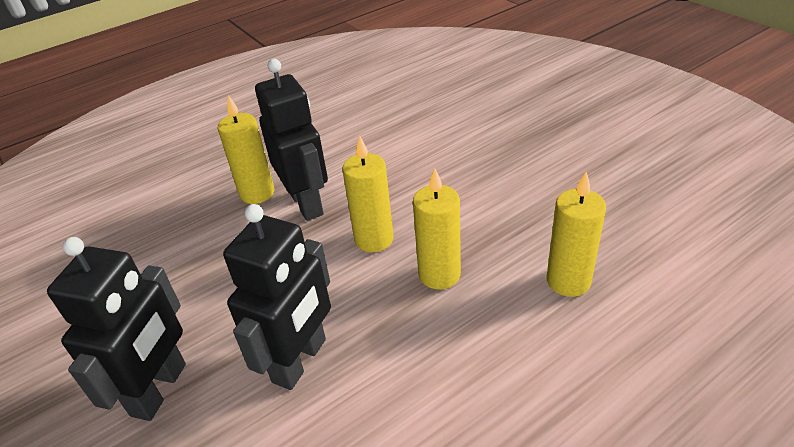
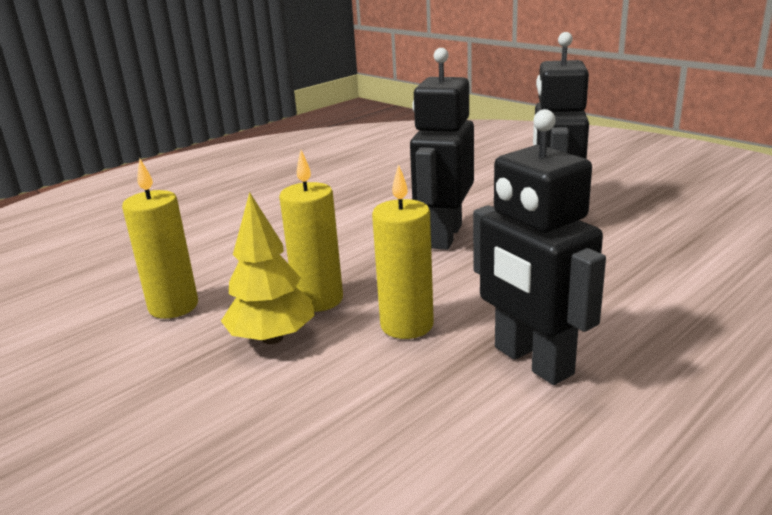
camera: 170 degrees right, 15 degrees down
yellow candle [218,95,274,204] -> none
none -> yellow tree [221,192,315,344]

